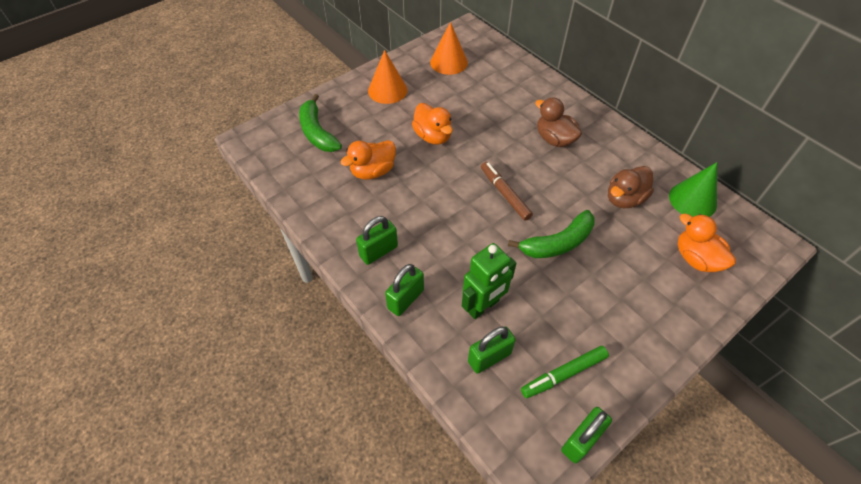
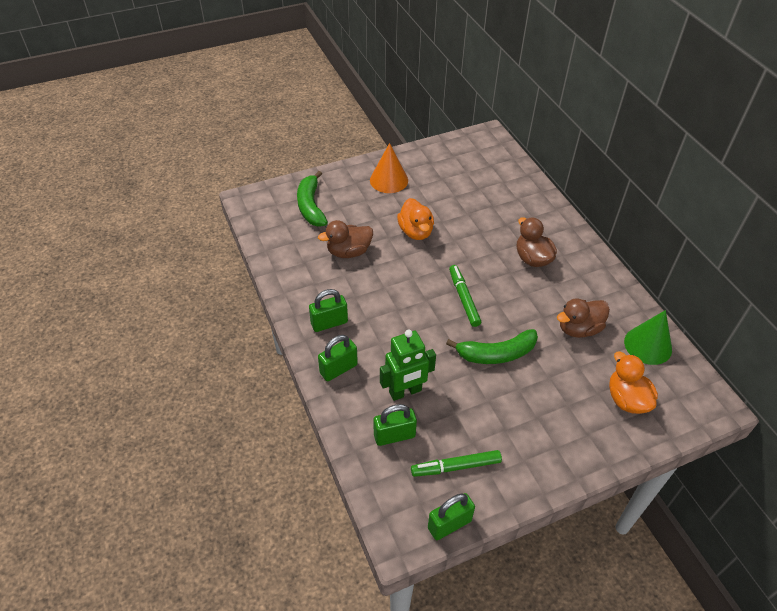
camera: 15 degrees right, 5 degrees down
orange duck [341,140,396,180] -> brown duck [318,220,373,258]
orange cone [430,22,468,75] -> none
brown marker [481,162,533,221] -> green marker [449,265,481,327]

